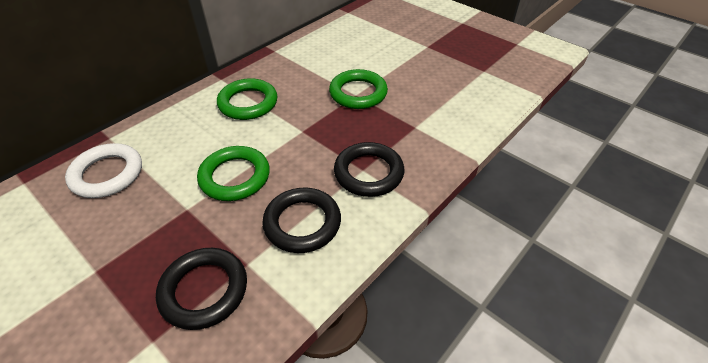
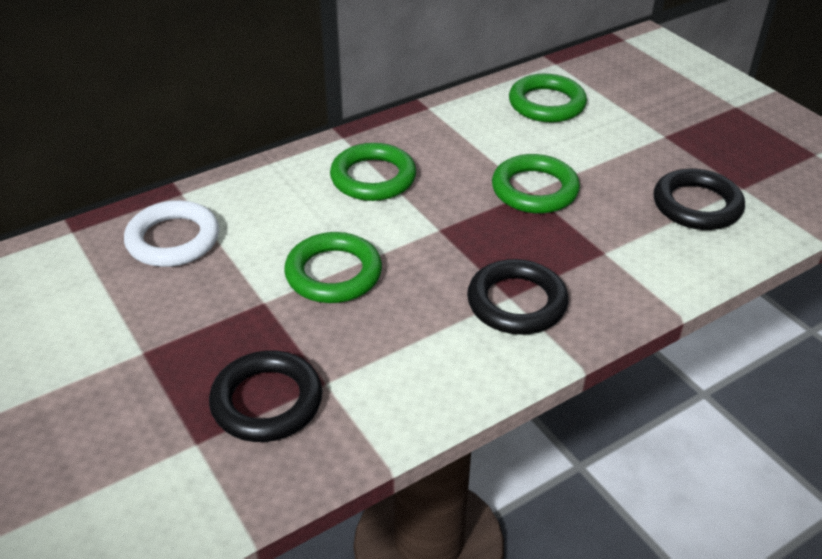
camera: 15 degrees right, 5 degrees down
black ring [262,188,341,253] -> black ring moved to [654,169,745,230]
none -> green ring [509,74,587,122]

